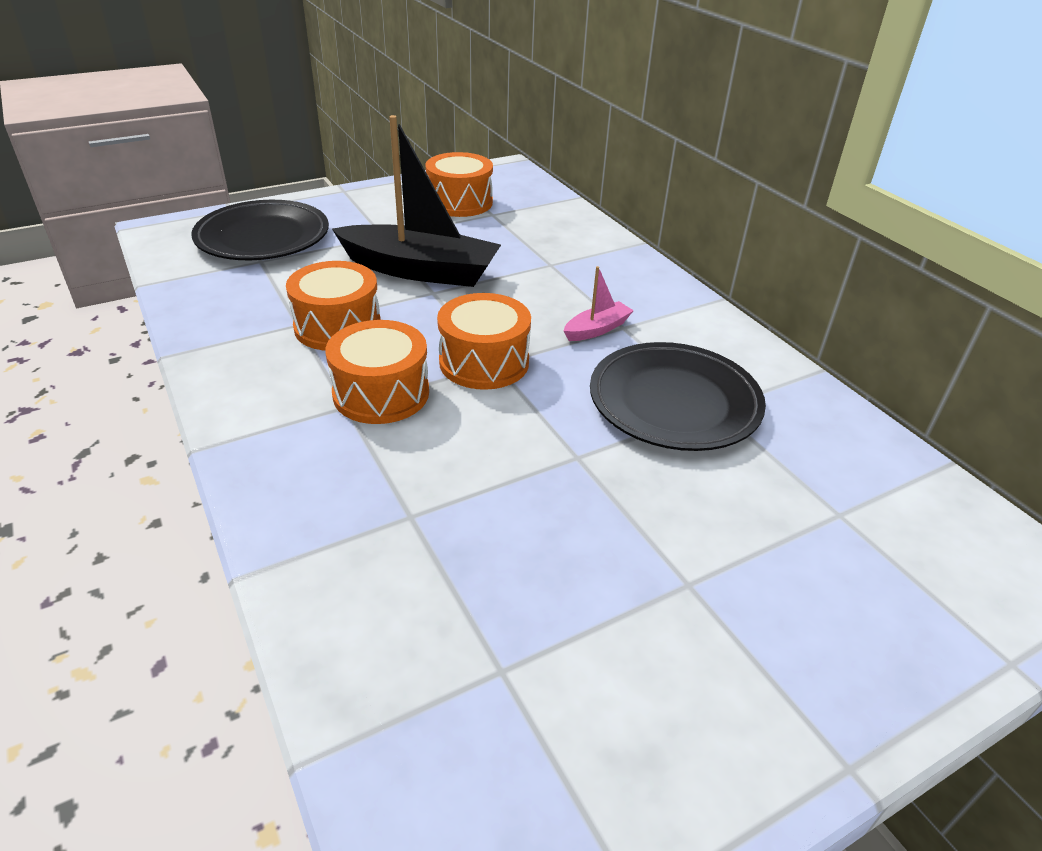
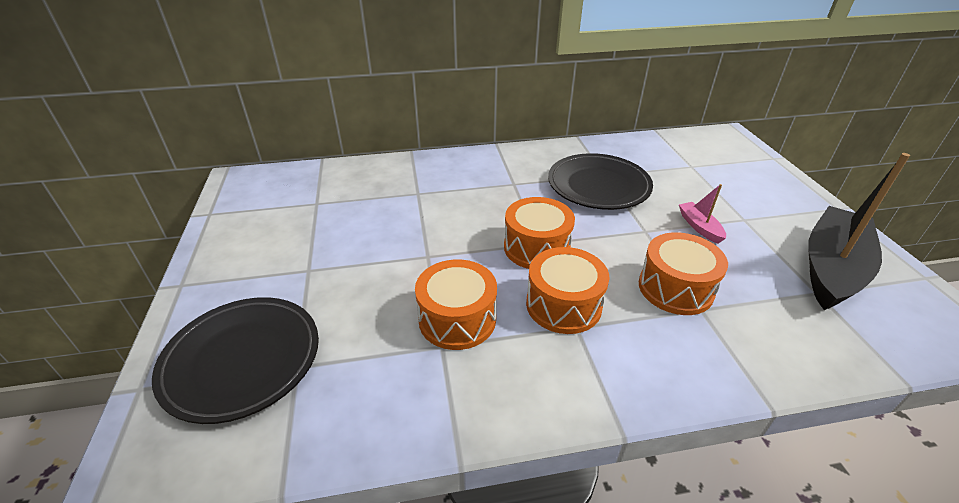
camera: 70 degrees left, 0 degrees up
black boat [332,115,501,287] -> black boat moved to [808,153,910,310]
orange drum [426,152,493,217] -> orange drum moved to [639,232,728,315]
pink boat [564,266,634,341] -> pink boat moved to [679,184,726,244]

